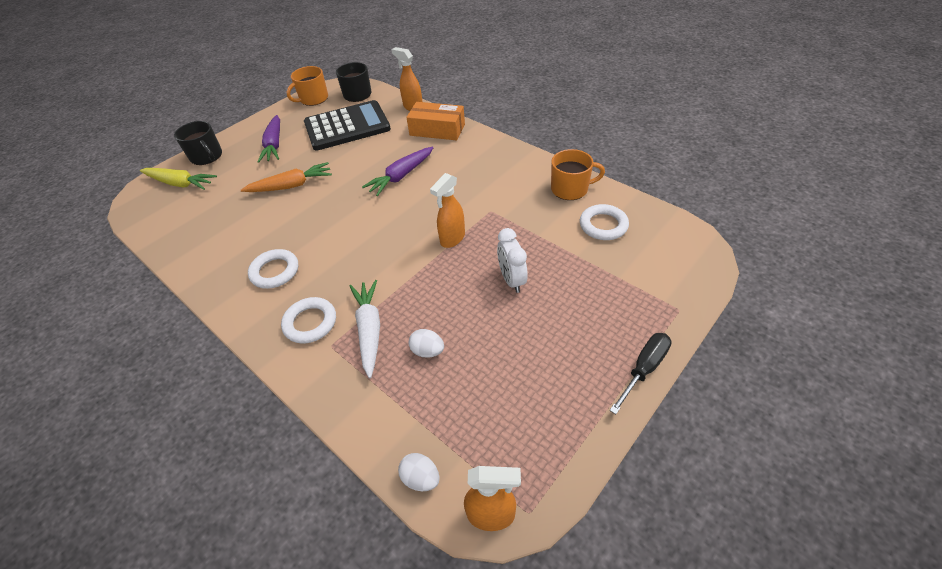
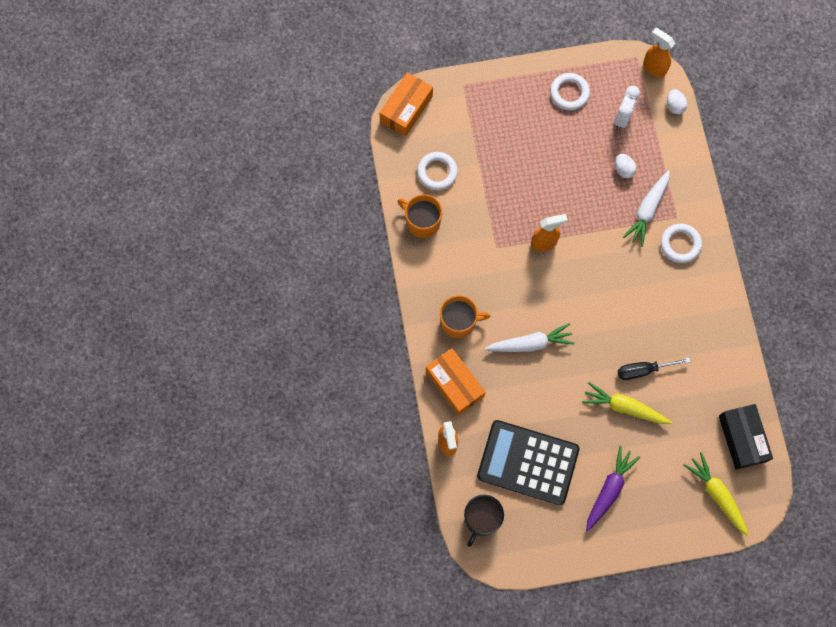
camera: 145 degrees left, 25 degrees up
black mug [174,121,222,165] -> none
orange carrot [241,162,332,192] -> yellow carrot [582,382,672,424]
white ring [248,249,298,289] -> white ring moved to [550,73,590,110]
orange mug [287,66,328,106] -> orange mug moved to [440,295,490,338]
purple carrot [362,147,434,196] -> white carrot [485,323,575,352]
white clock [497,228,528,293] -> white clock moved to [614,86,640,130]
black screwdriver [610,333,672,414] -> black screwdriver moved to [618,358,691,380]
none -> orange box [379,72,433,137]
none -> black box [719,404,773,470]

